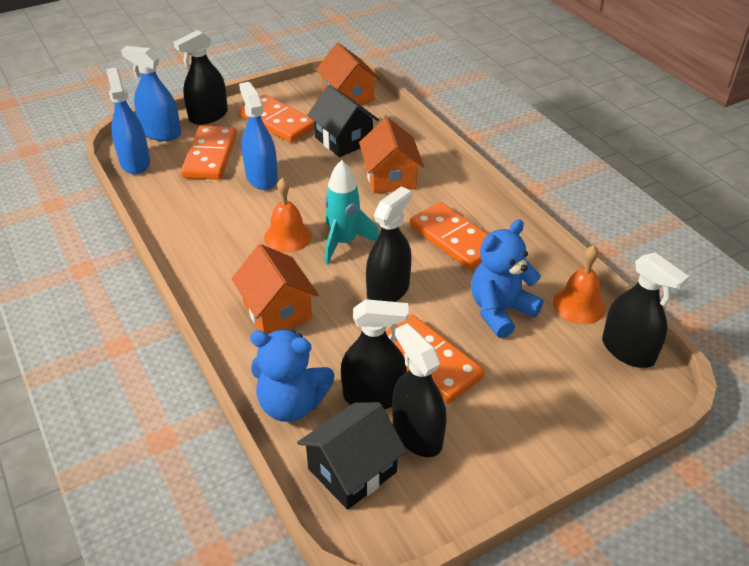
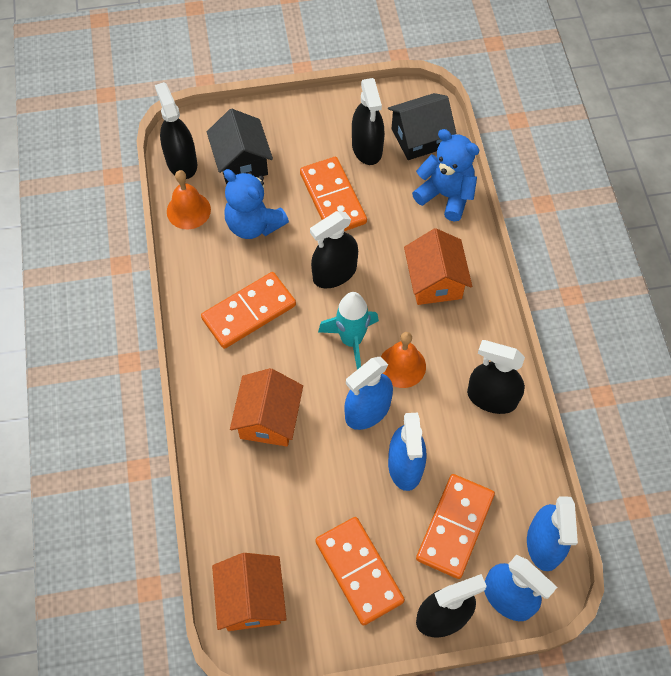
camera: 160 degrees left, 20 degrees up
black house [308,85,379,157] -> black house moved to [207,109,273,185]
black spray bottle [341,299,409,409] -> black spray bottle moved to [467,340,525,414]
orange domino [410,202,488,270] -> orange domino turned 75 degrees clockwise [201,272,296,349]
blue teddy bear [471,219,543,338] -> blue teddy bear turned 60 degrees clockwise [224,169,289,239]
none -> blue spray bottle [344,357,393,430]

